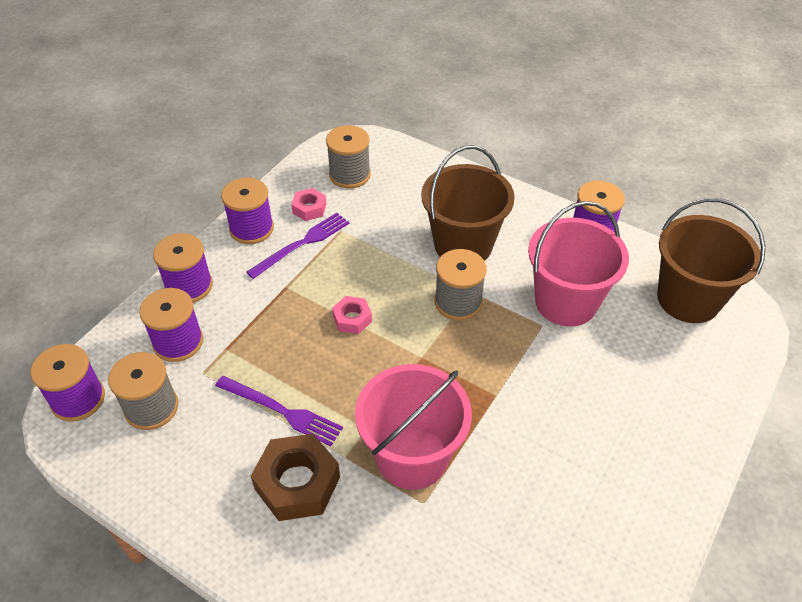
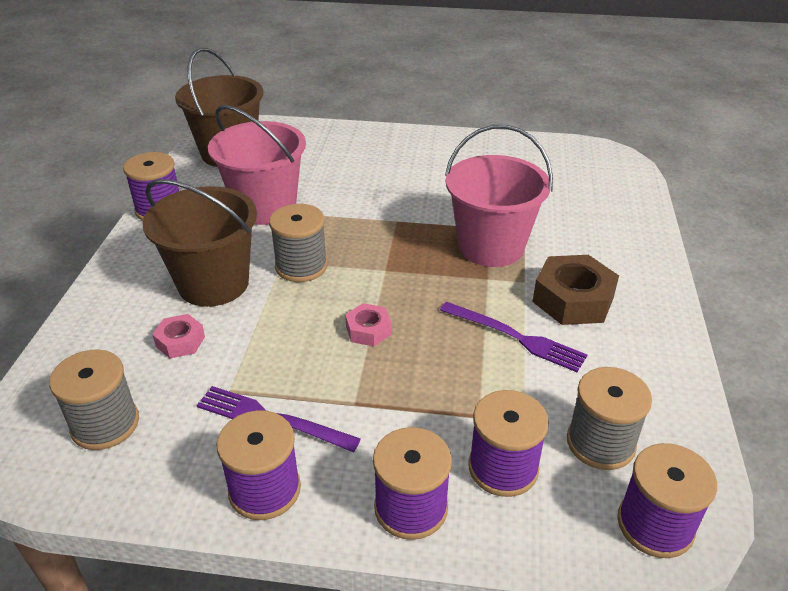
camera: 115 degrees left, 10 degrees down
purple fork [215,376,343,446] -> purple fork turned 120 degrees clockwise [440,302,587,372]
pink nut [291,188,326,221] -> pink nut moved to [152,314,205,358]

